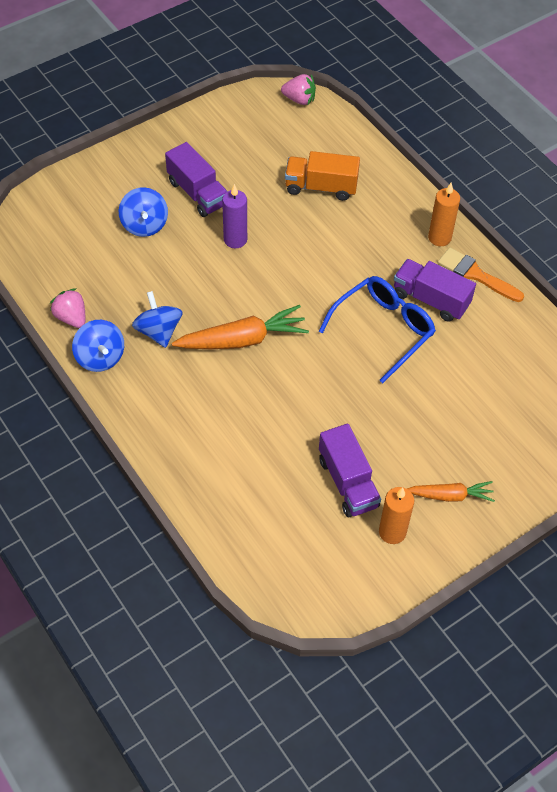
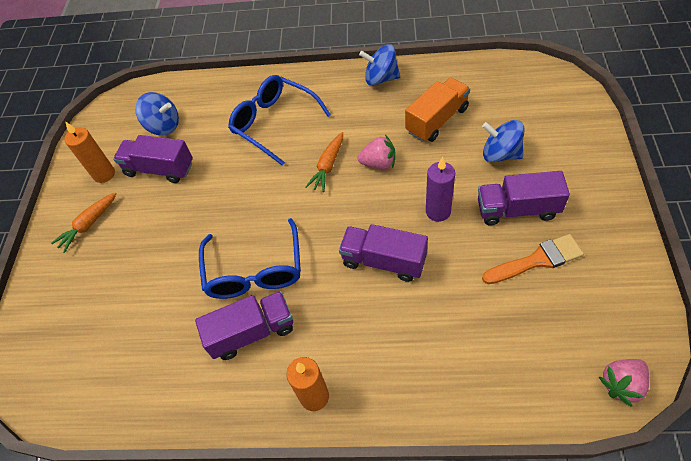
camera: 135 degrees right, 0 degrees up
pink strawberry [50,288,85,328] -> pink strawberry moved to [358,135,396,169]
blue spinning top [132,291,183,348] -> blue spinning top moved to [135,92,179,136]
orange carrot [172,305,309,349] -> orange carrot [305,132,343,192], size x0.60
orange truck [285,151,360,201] -> orange truck moved to [405,78,470,142]
orange brush [438,247,524,302] -> orange brush moved to [482,234,584,284]
none -> blue glasses [228,75,331,166]
none -> purple truck [339,224,428,282]

